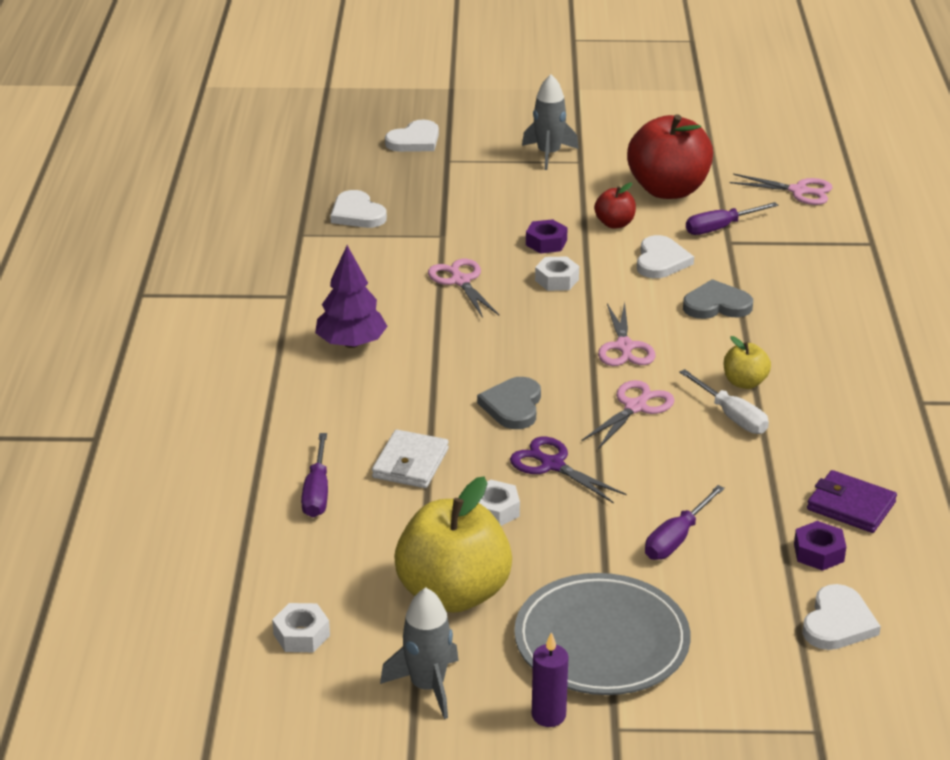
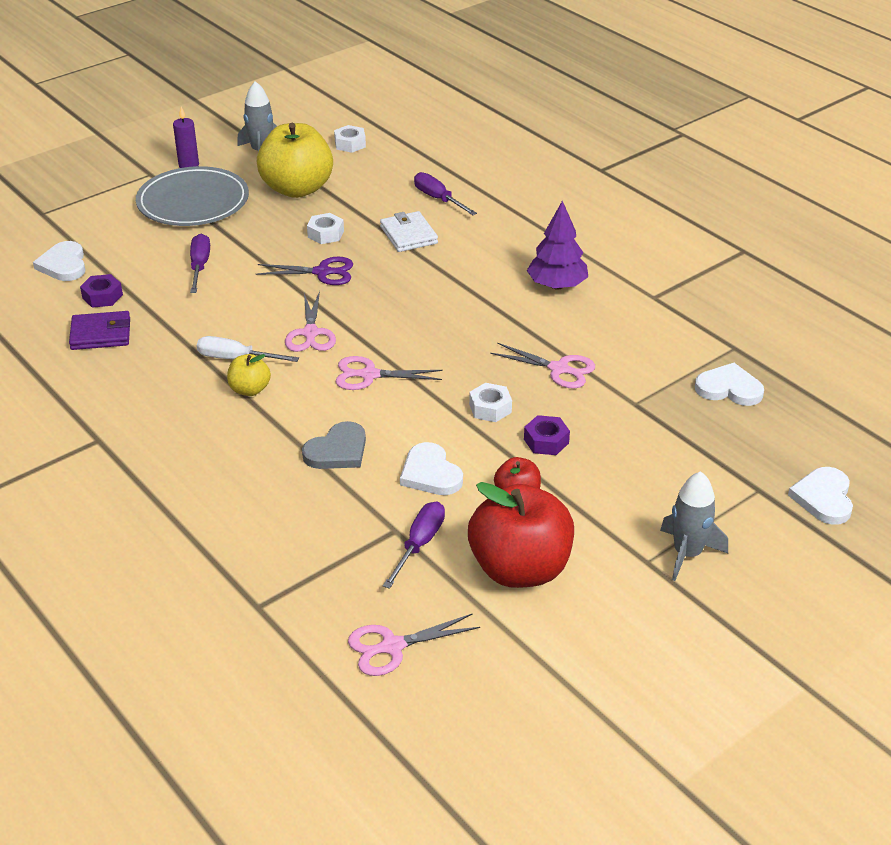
camera: 140 degrees right, 5 degrees up
grey heart [477,377,541,429] -> none
pink scissors [598,302,656,366] -> pink scissors turned 45 degrees counterclockwise [336,356,443,390]

